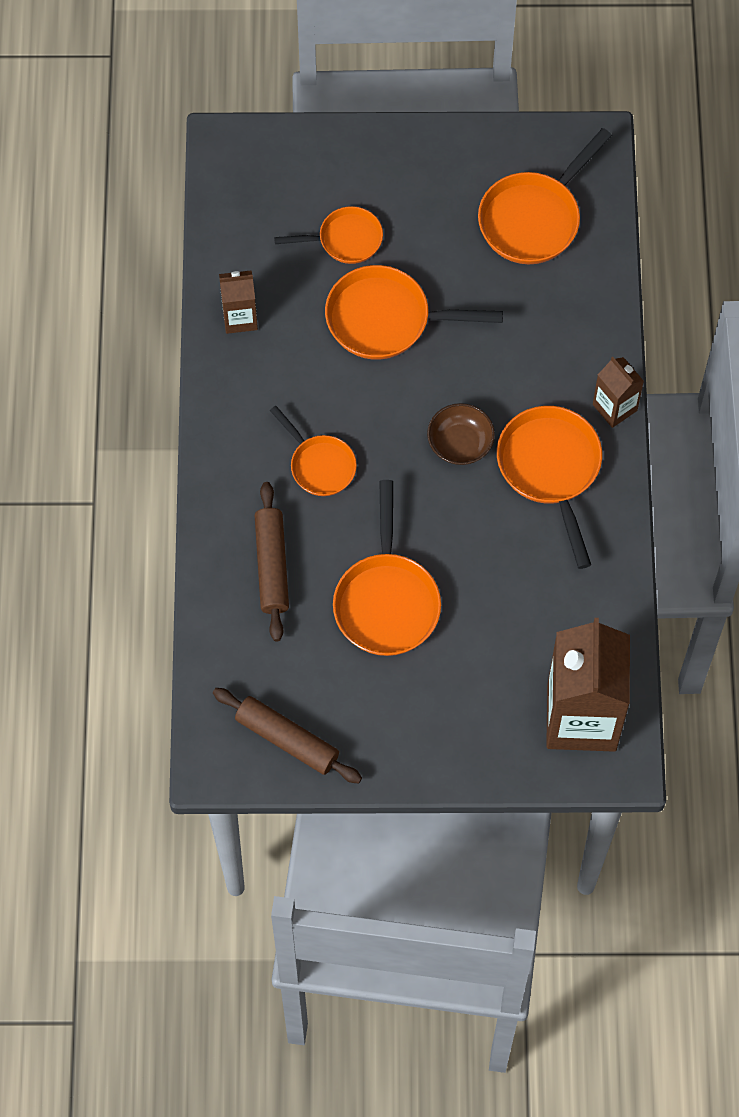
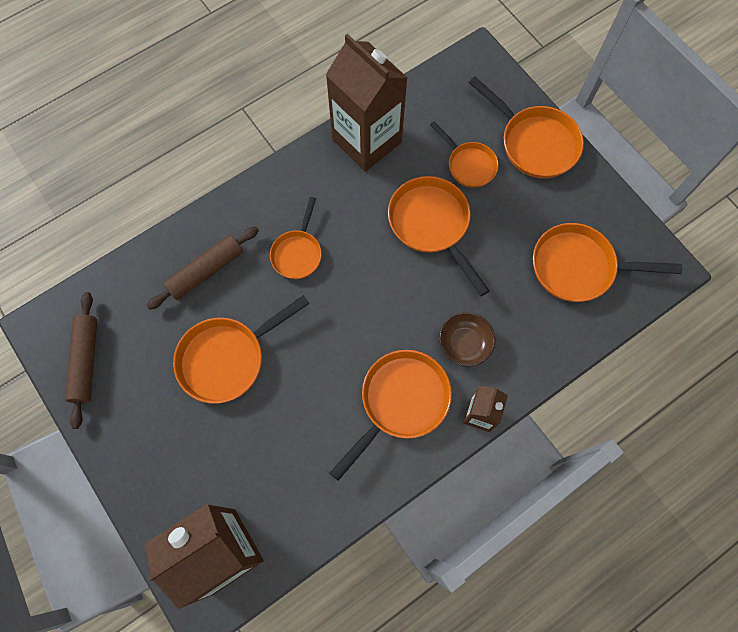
camera: 55 degrees right, 5 degrees up
brown carton [219,270,258,334] -> brown carton [326,34,408,172], size x2.06
brown bowl [427,403,495,465] -> brown bowl moved to [439,312,495,366]
none -> orange pan [469,76,584,179]

